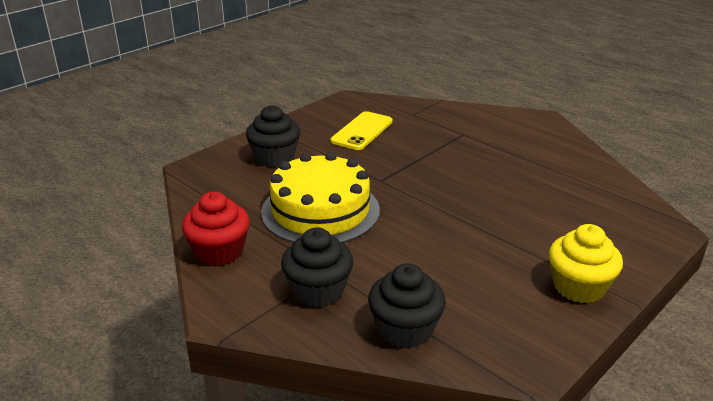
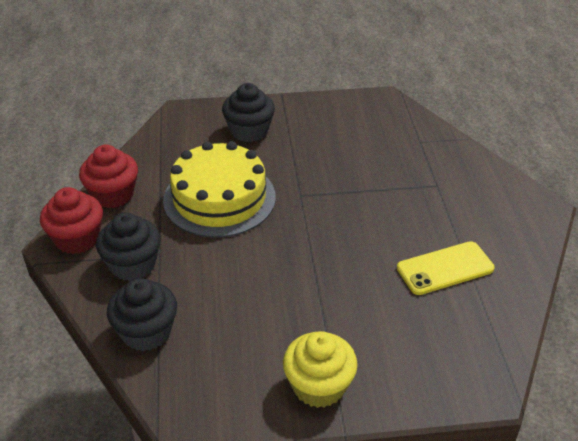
camera: 40 degrees right, 10 degrees up
yellow phone [331,111,393,150] -> yellow phone moved to [397,241,495,295]
none -> red cupcake [40,187,103,254]

